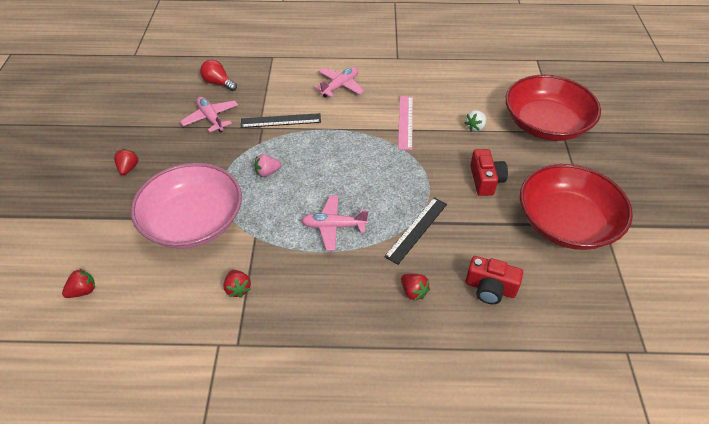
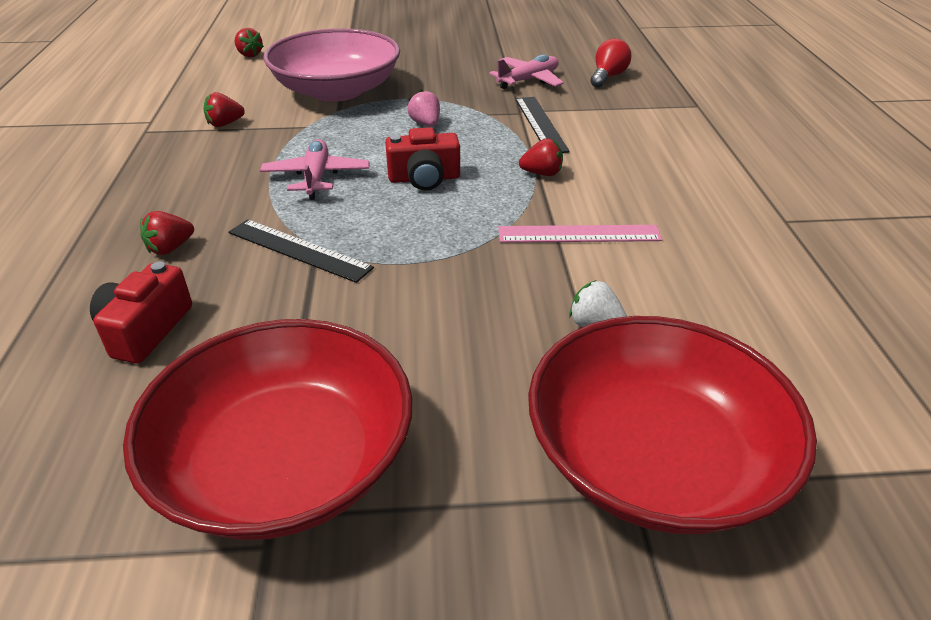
camera: 85 degrees right, 10 degrees down
red strawberry [114,149,138,175] -> red strawberry moved to [519,138,563,176]
pink plane [315,67,364,98] -> none
red camera [470,149,508,196] -> red camera moved to [385,127,460,191]

